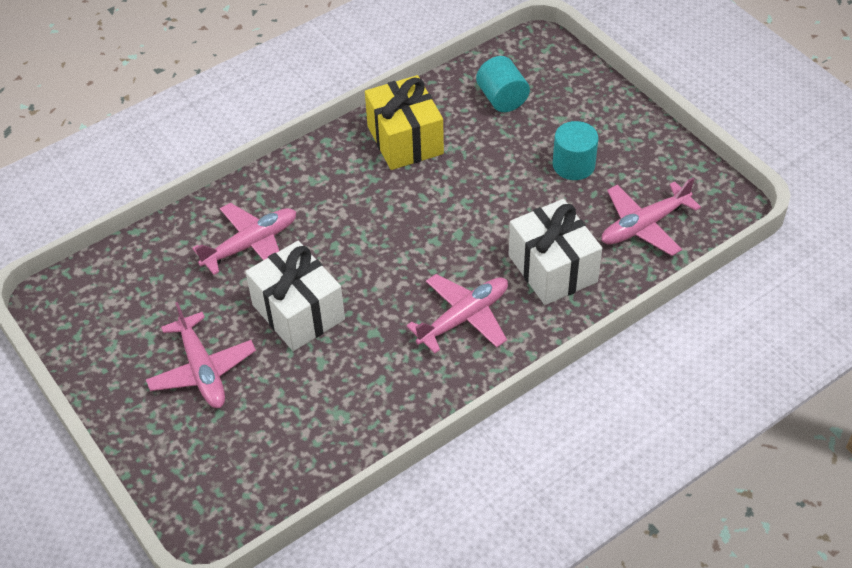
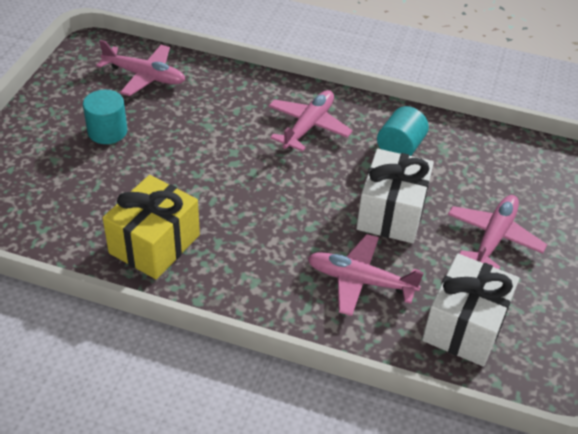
camera: 130 degrees left, 5 degrees down
pink plane [407,274,508,354] -> pink plane turned 105 degrees clockwise [269,90,353,152]
turquoise cylinder [476,56,530,112] -> turquoise cylinder moved to [377,106,429,156]
white gift [508,199,602,305] -> white gift moved to [422,254,519,367]

